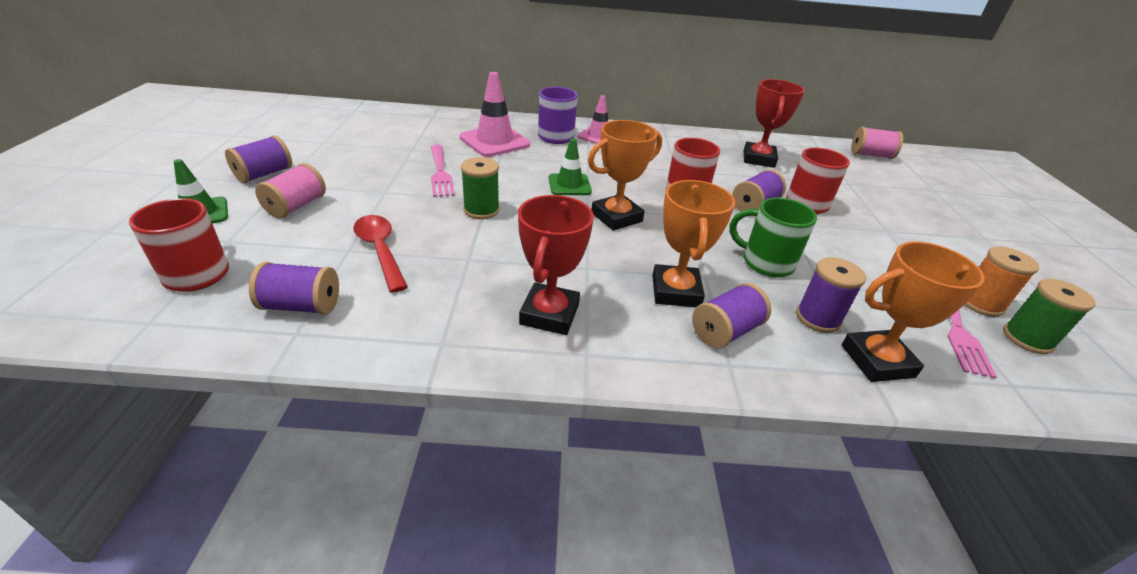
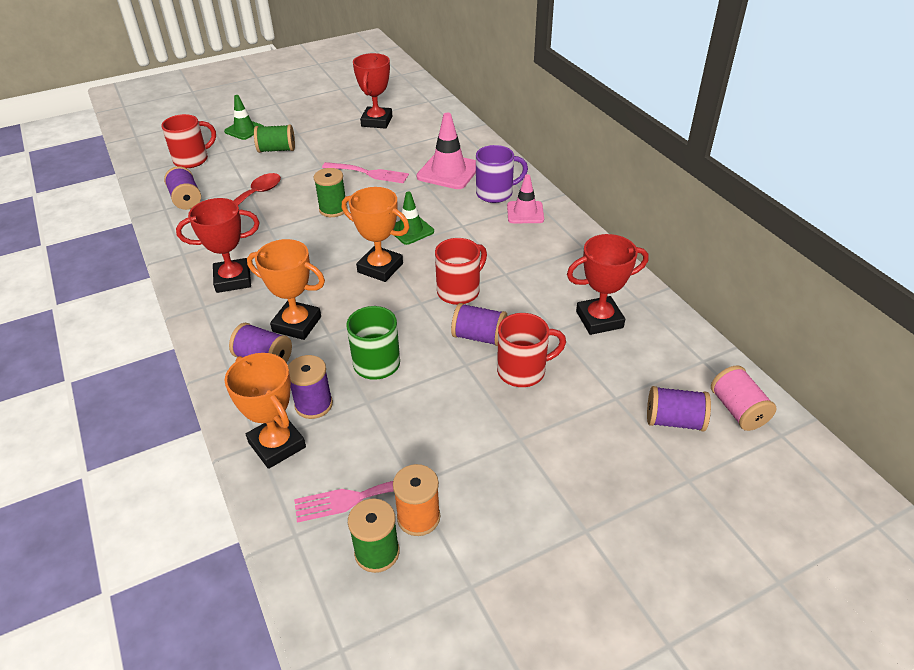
camera: 65 degrees right, 5 degrees up
purple spool [225,135,292,183] -> purple spool moved to [647,386,711,432]
pink spool [255,163,326,218] -> green spool [254,125,295,153]
pink fork [431,144,455,197] -> pink fork turned 120 degrees counterclockwise [322,162,409,183]
orange trophy [652,180,735,308] -> orange trophy turned 45 degrees clockwise [247,239,325,340]
none -> red trophy [353,53,392,129]

